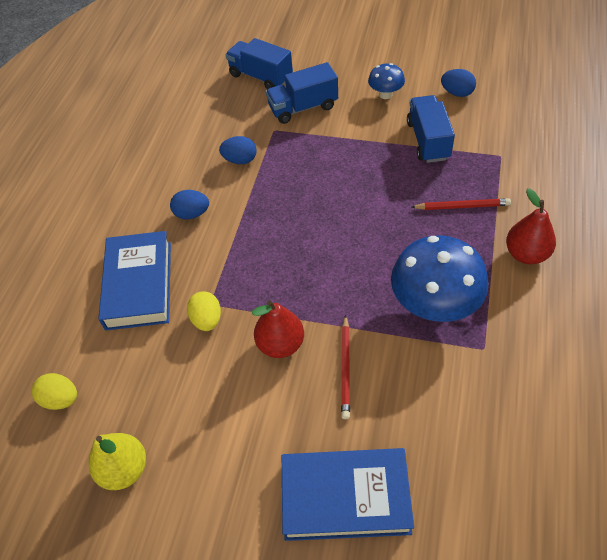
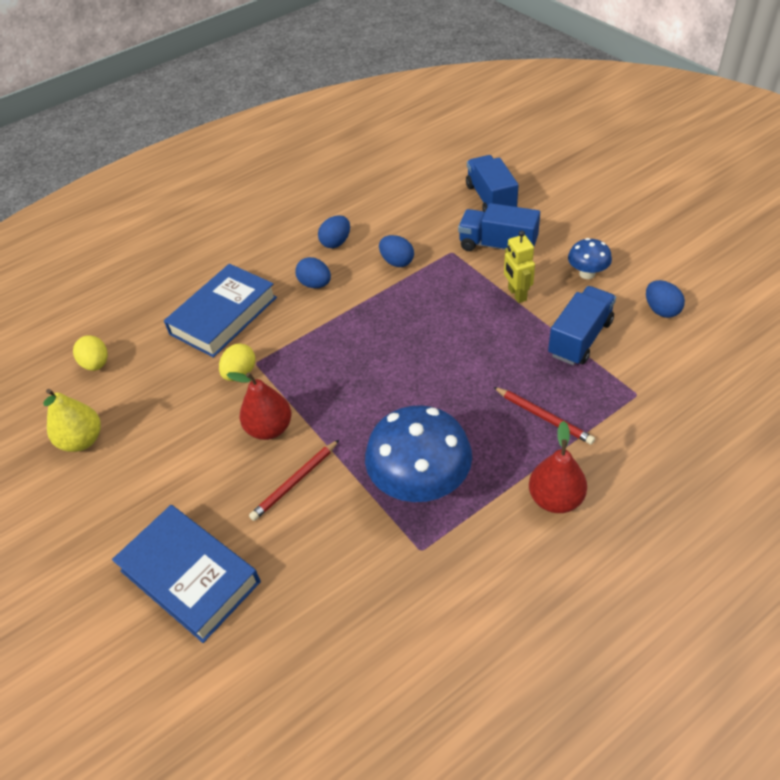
camera: 40 degrees right, 5 degrees down
none -> blue egg [318,215,350,248]
none -> yellow robot [504,230,535,303]

